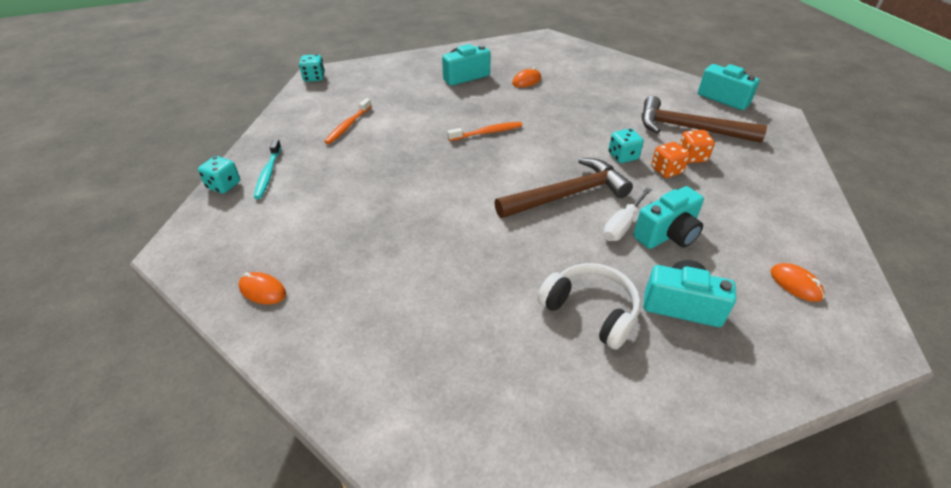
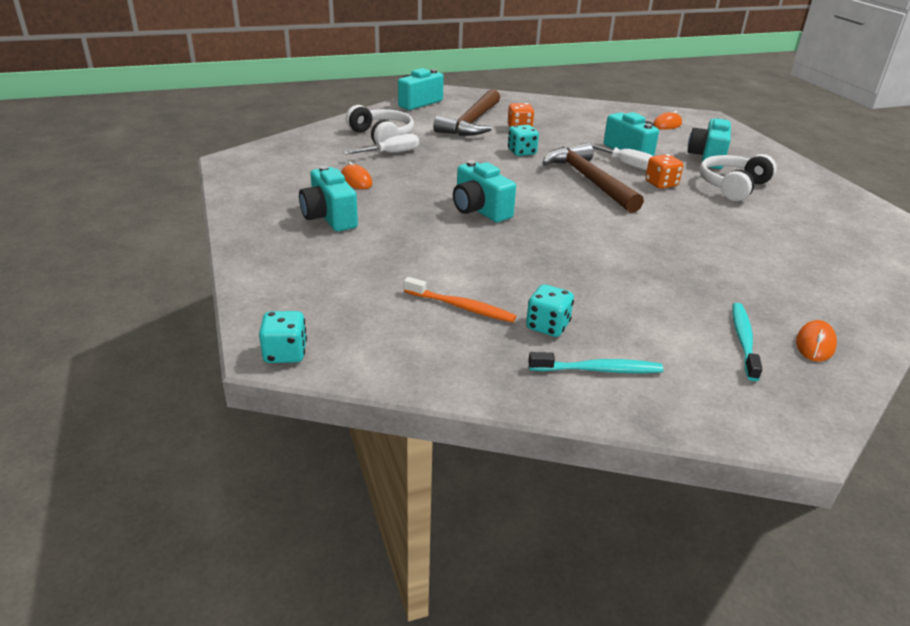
camera: 90 degrees left, 10 degrees down
turquoise dice [198,156,240,194] -> turquoise dice moved to [526,284,574,337]
orange toothbrush [447,122,522,141] -> turquoise camera [453,160,516,222]
orange dice [651,142,690,178] -> orange dice moved to [645,154,683,189]
none -> white screwdriver [343,134,419,155]
none -> white headphones [346,105,414,144]
none -> turquoise toothbrush [732,303,763,381]

